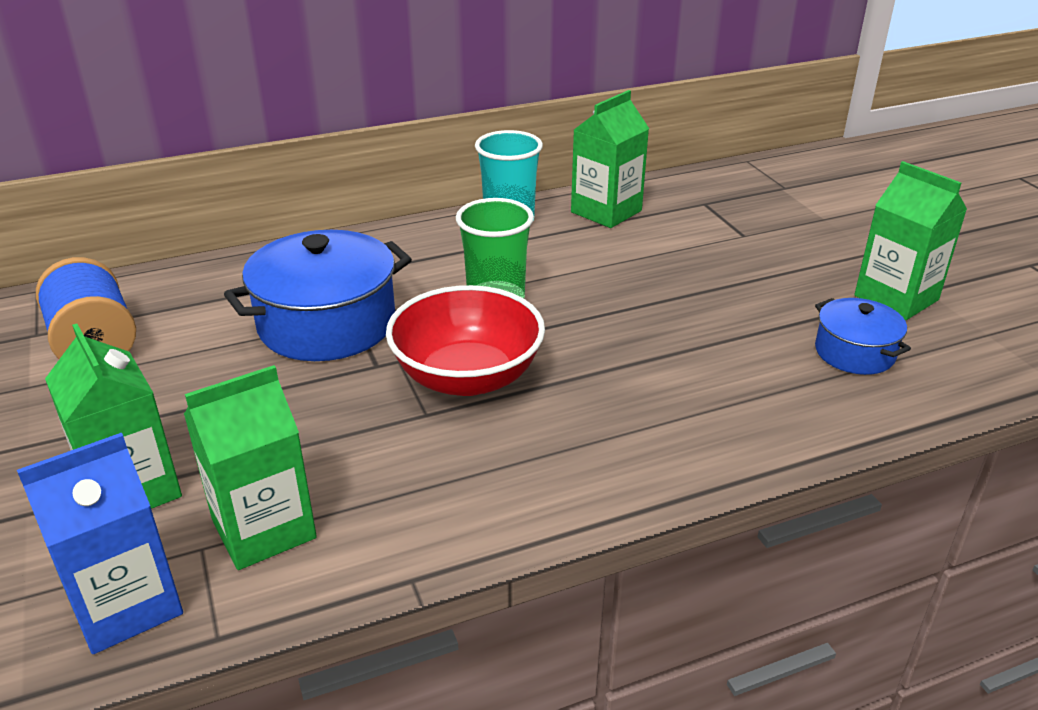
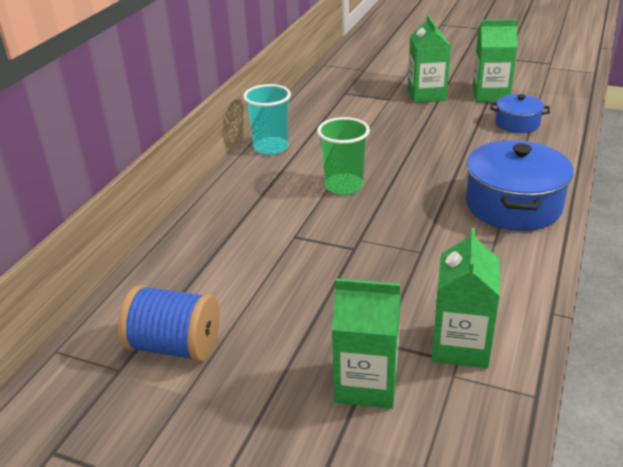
camera: 45 degrees left, 0 degrees up
blue carton [17,433,183,654] -> none
blue pot [224,230,412,361] -> blue pot moved to [466,140,574,231]
red bowl [386,285,545,396] -> none
green carton [571,90,649,228] -> green carton moved to [408,15,451,103]

